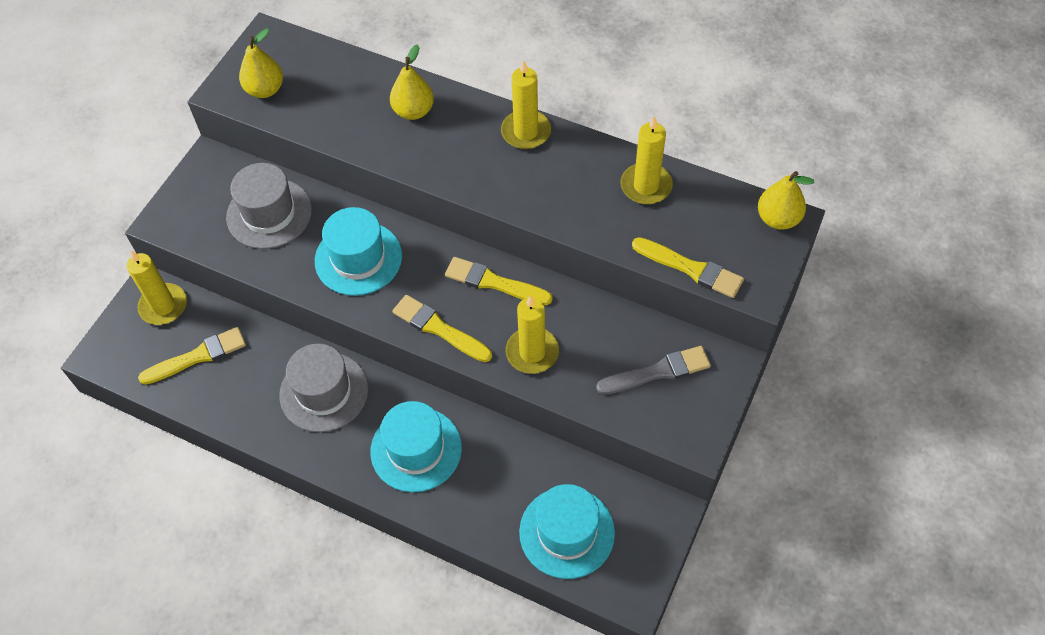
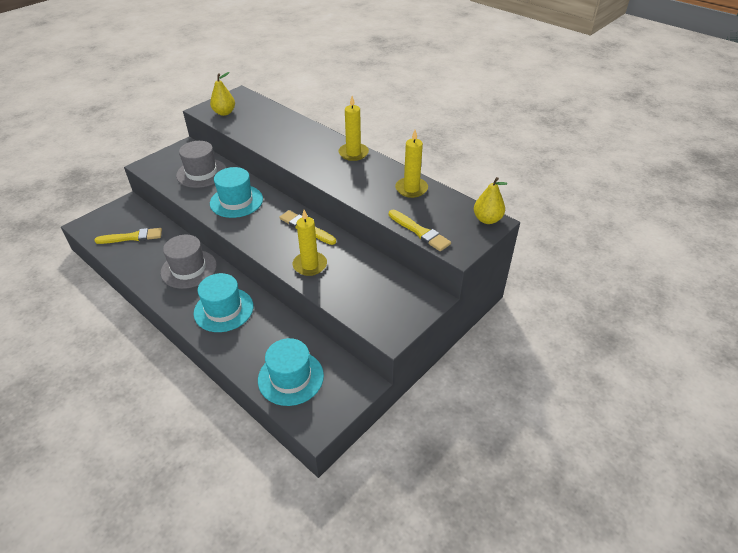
camera: 15 degrees right, 15 degrees down
yellow candle [126,250,187,325] -> none
yellow pear [390,44,434,120] -> none
yellow brush [392,295,492,362] -> none
grey brush [596,346,711,395] -> none

